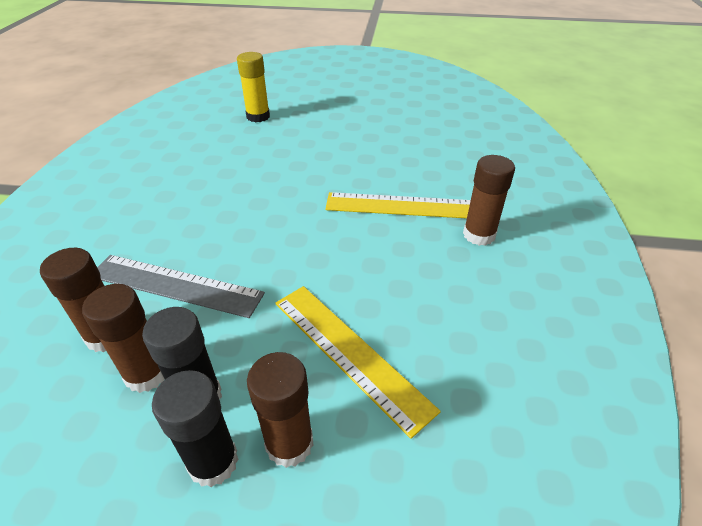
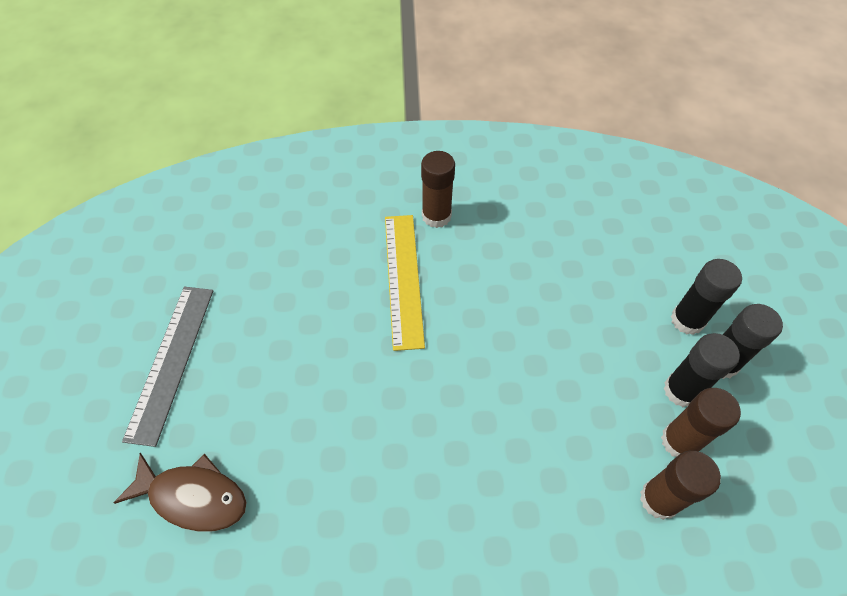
camera: 100 degrees left, 15 degrees up
grey ruler [97,255,265,318] -> grey ruler moved to [122,287,213,447]
yellow glue stick [237,52,270,122] -> brown fish [114,453,247,532]
brown glue stick [247,352,313,468] -> black glue stick [671,259,742,335]
yellow ruler [276,286,441,439] -> none

